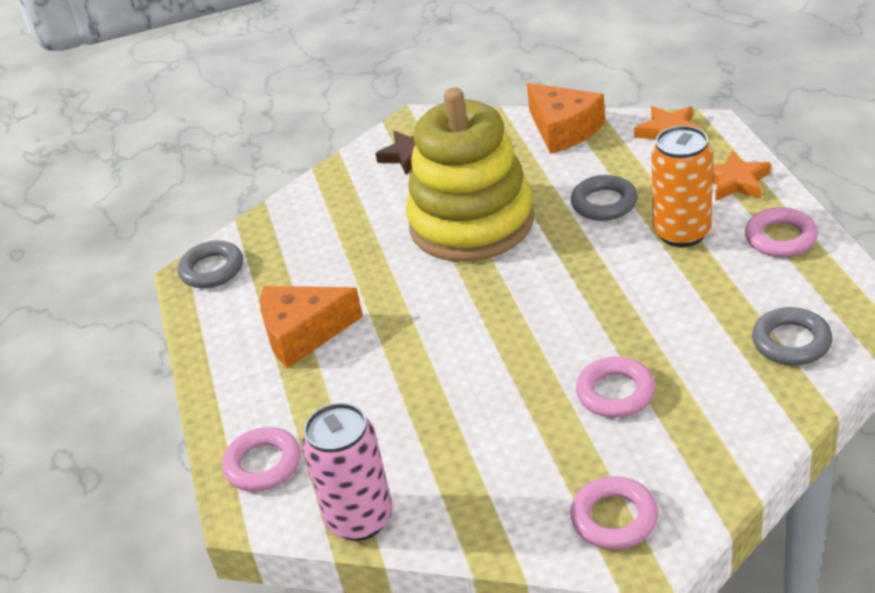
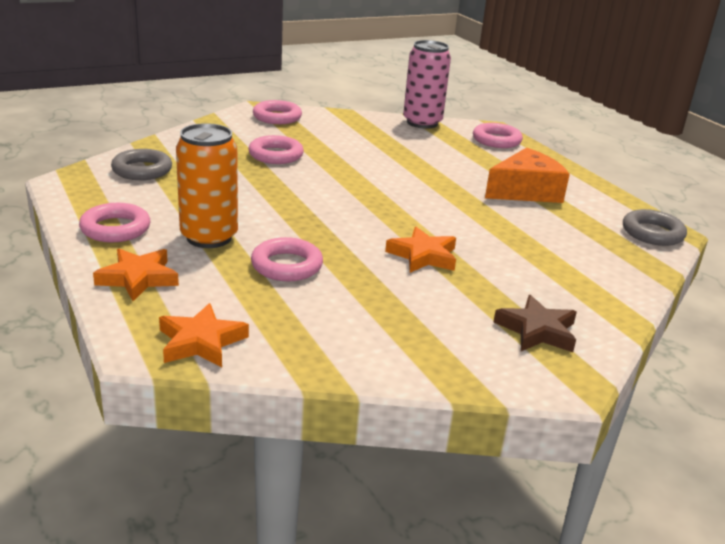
camera: 160 degrees right, 10 degrees down
yellow stacking toy [406,88,534,262] -> orange star [385,227,456,273]
orange cheese [527,83,605,154] -> none
grey ring [571,175,638,221] -> pink ring [251,237,323,281]

